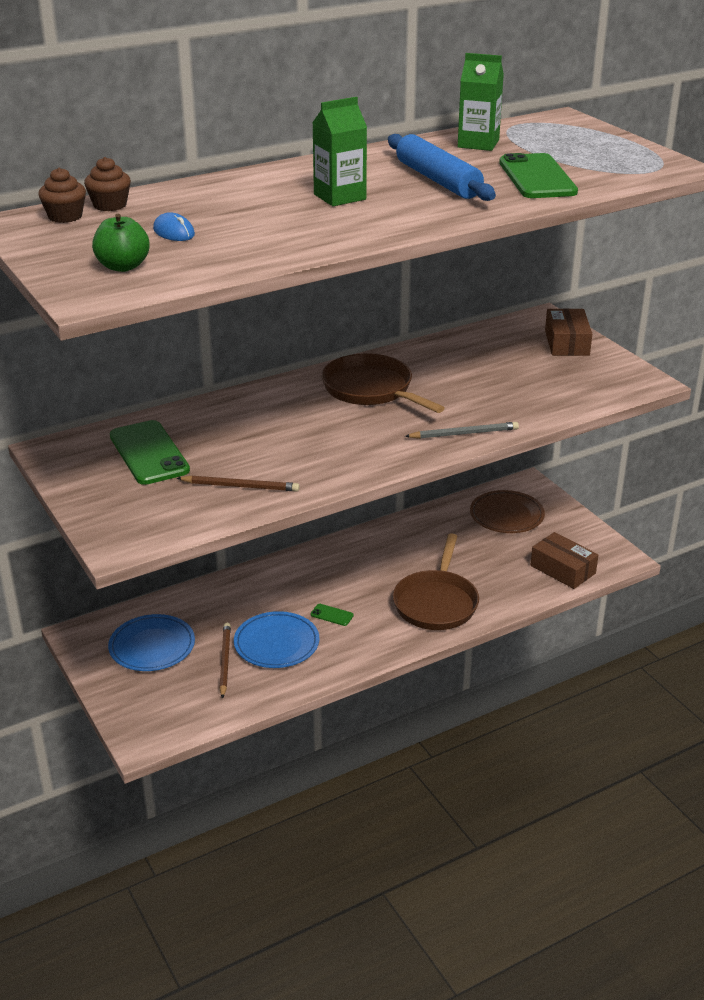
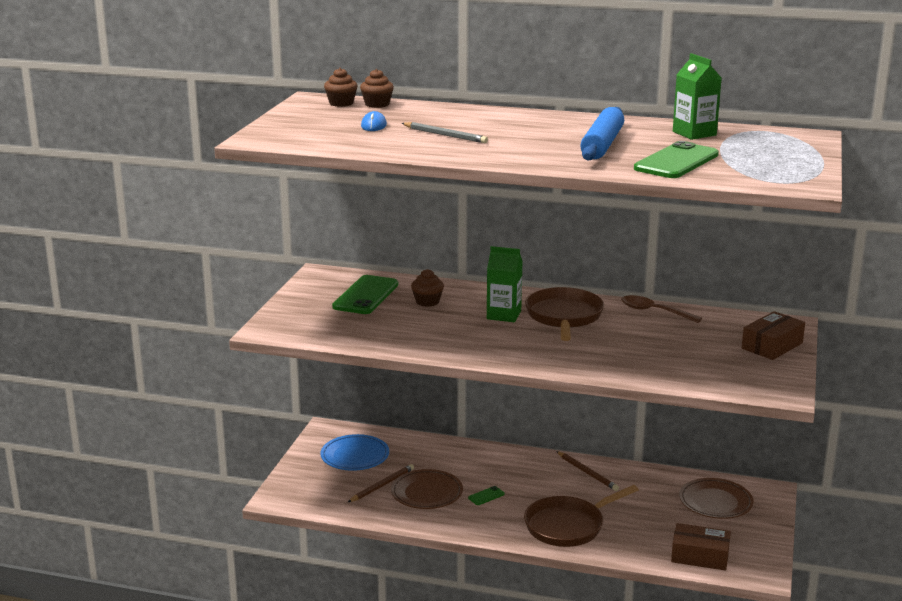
camera: 45 degrees right, 10 degrees down
green apple [92,214,150,272] -> none
brown pencil [177,475,300,491] -> brown pencil moved to [556,451,619,491]
blue plate [234,611,319,668] -> brown plate [391,469,463,509]
green phone [311,604,354,626] -> green phone turned 75 degrees clockwise [468,486,505,505]
green carton [312,97,367,206] -> green carton moved to [487,246,522,322]
grey pencil [405,422,519,439] -> grey pencil moved to [402,122,488,143]
brown box [530,532,598,589] -> brown box turned 75 degrees counterclockwise [671,523,731,571]
none -> brown cupcake [411,269,444,307]
none -> brown spoon [621,295,702,323]

